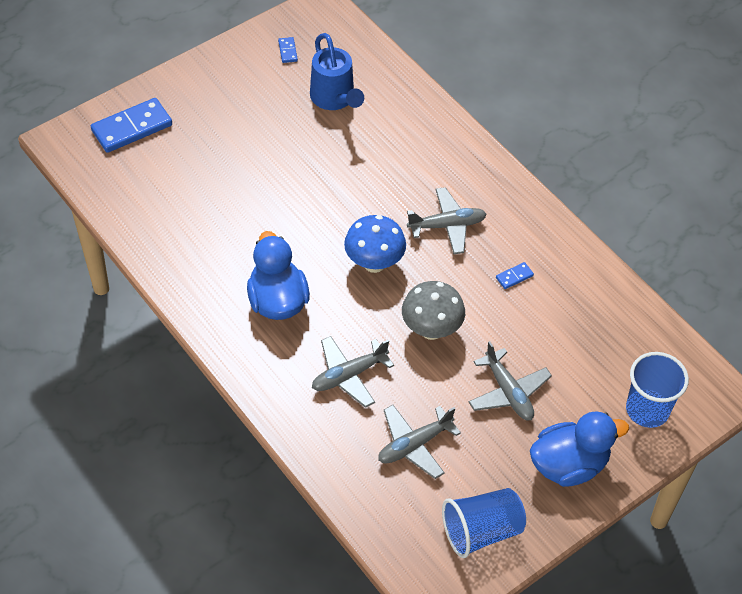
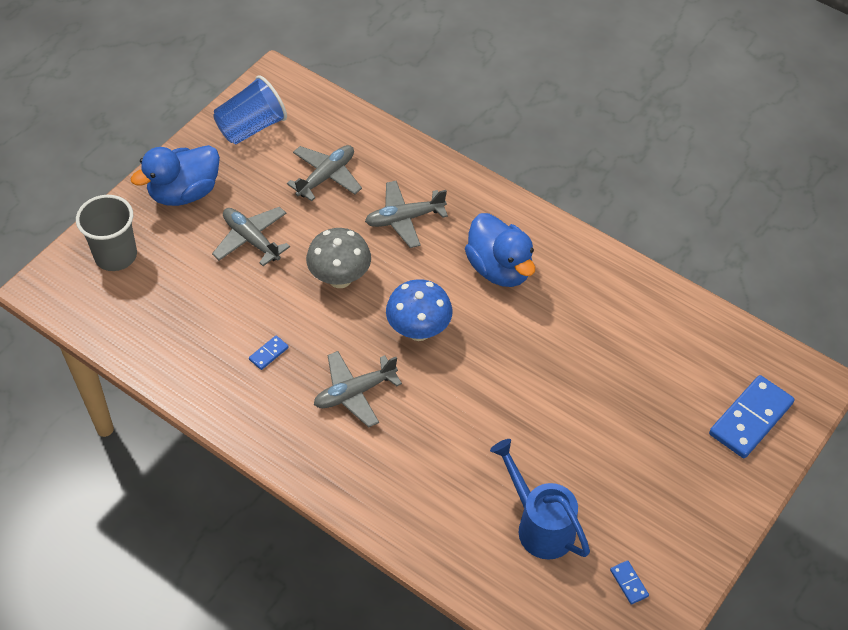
camera: 165 degrees right, 0 degrees up
grey plane [312,336,394,408] -> grey plane turned 150 degrees counterclockwise [365,181,448,248]
blue cup [626,352,689,428] -> grey cup [76,195,137,271]

